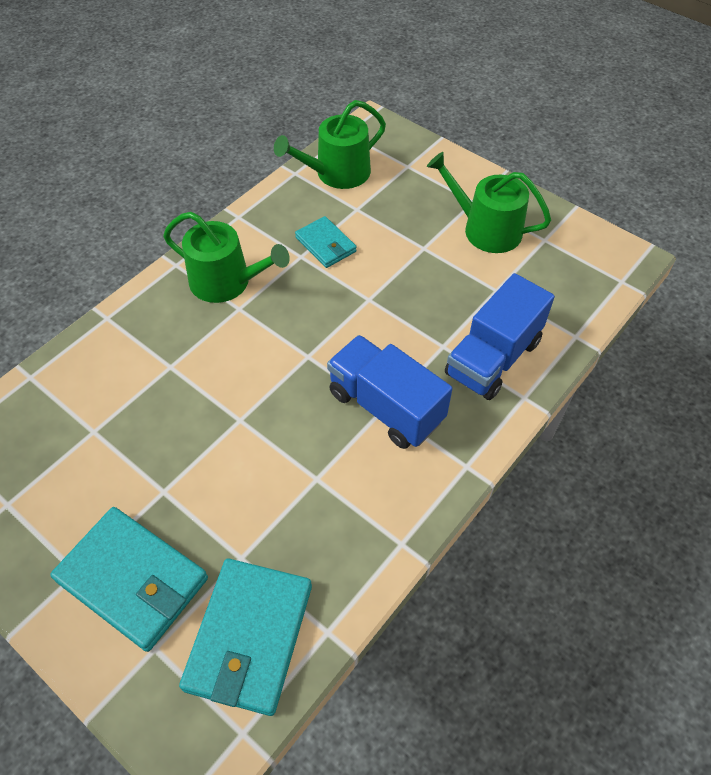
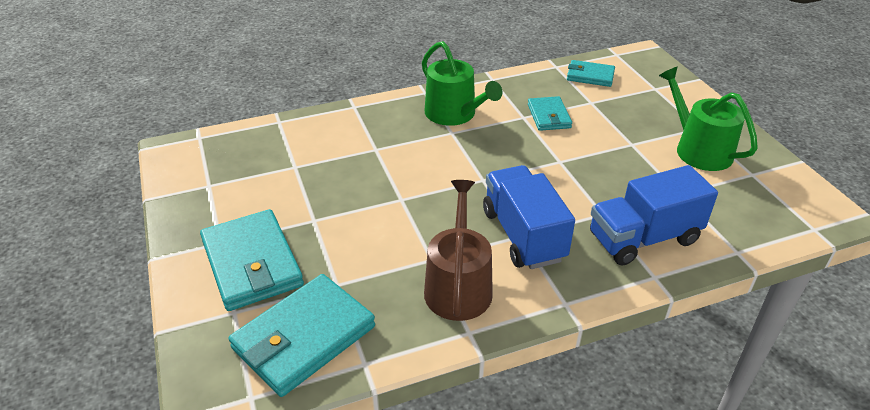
camera: 30 degrees right, 15 degrees down
green watering can [274,100,386,189] -> turquoise wallet [567,60,615,87]
none -> brown watering can [424,180,493,321]

